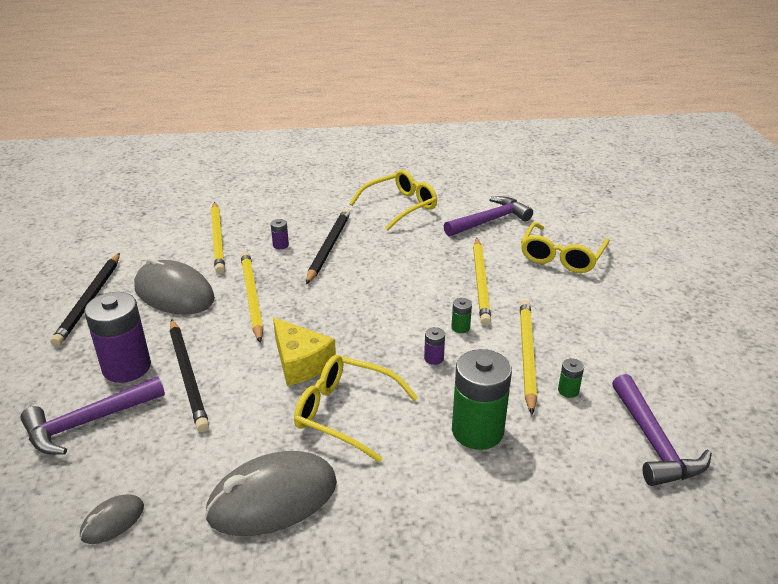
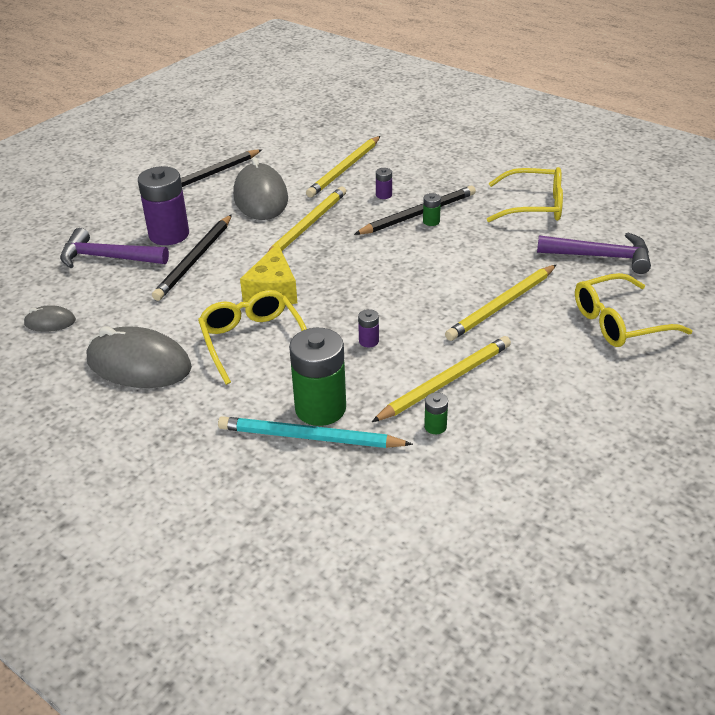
camera: 45 degrees right, 5 degrees up
green battery [451,298,472,333] -> green battery moved to [423,193,441,226]
purple hammer [612,374,712,486] -> none
none -> turquoise pencil [218,416,413,448]

